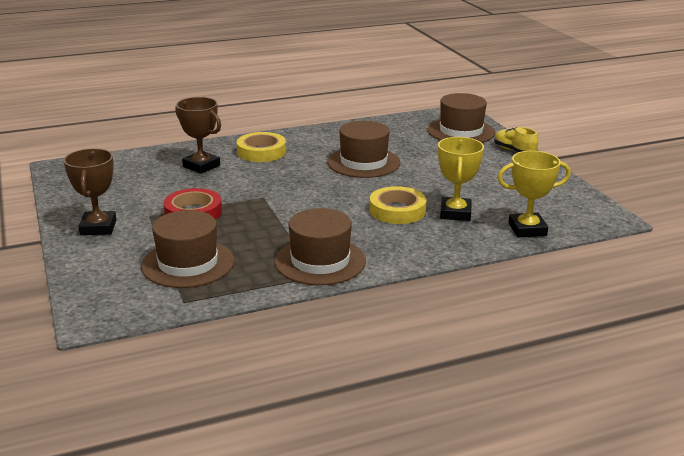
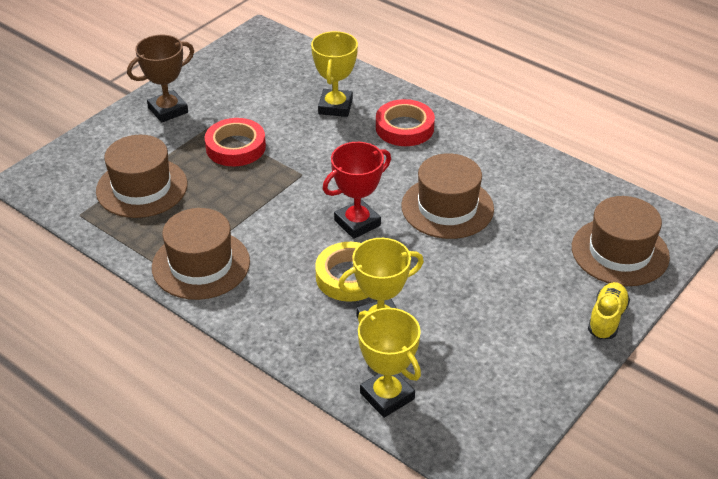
camera: 60 degrees right, 15 degrees up
brown trophy [175,97,221,174] -> yellow trophy [311,31,358,117]
yellow tape [237,132,286,162] -> red tape [376,99,435,146]
none -> red trophy [323,142,391,239]

